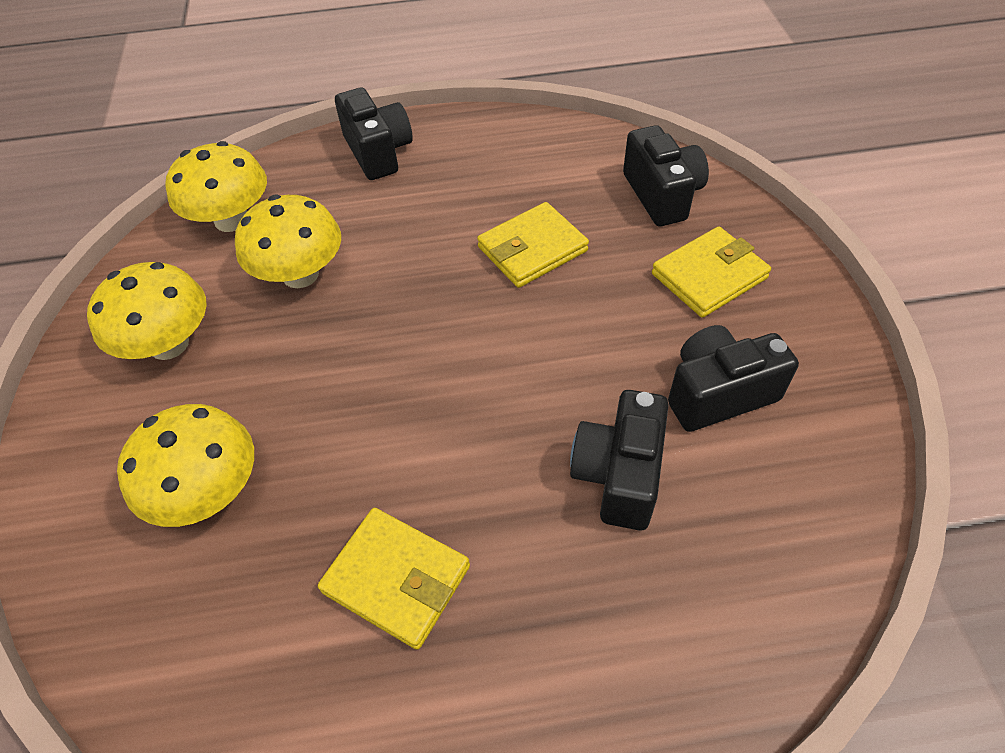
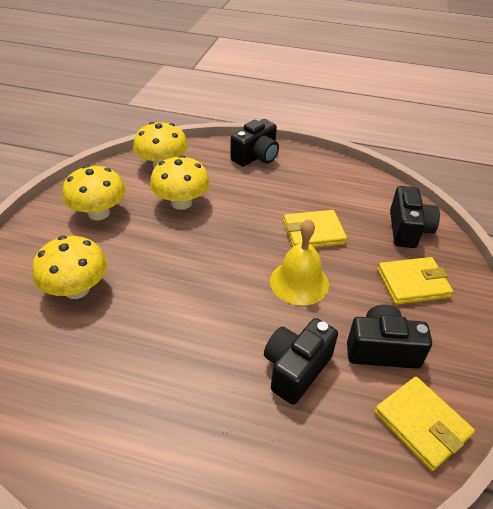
camera: 20 degrees right, 10 degrees down
yellow wallet [318,508,470,650] -> yellow wallet moved to [374,377,475,471]
black camera [335,88,413,180] -> black camera turned 45 degrees clockwise [231,119,279,167]
none -> yellow bell [270,219,329,306]

